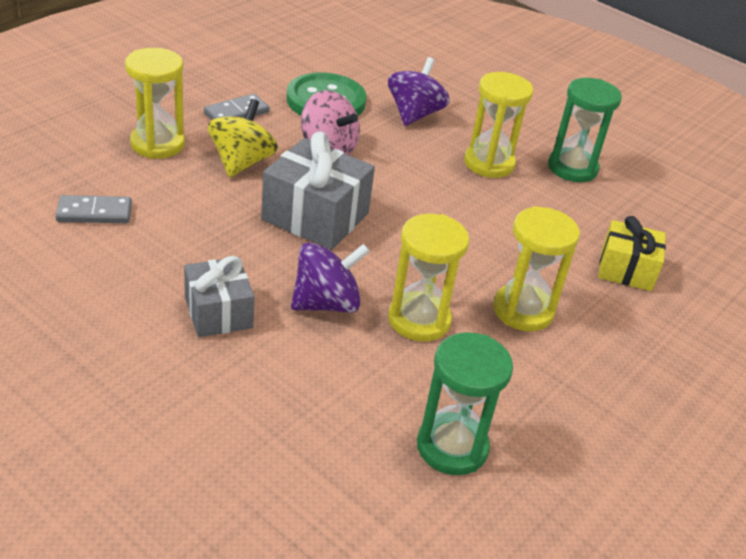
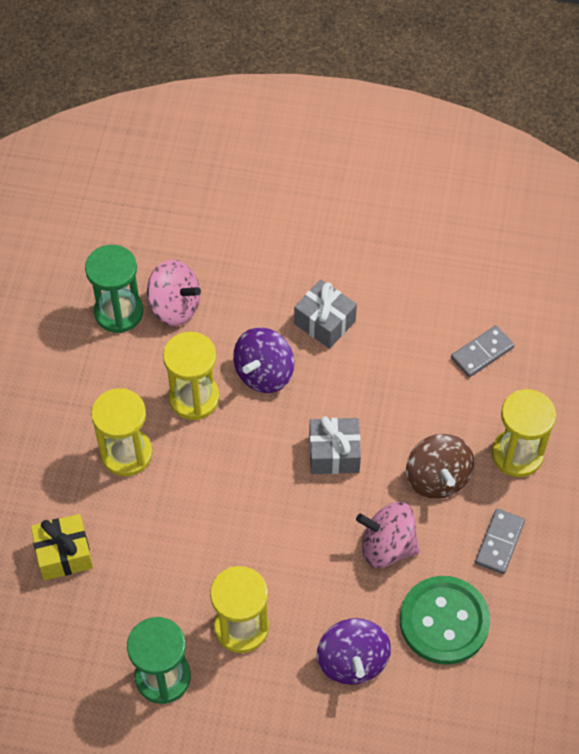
camera: 155 degrees right, 20 degrees up
yellow spinning top [208,99,278,178] -> brown spinning top [406,434,474,499]
grey gift [261,132,375,250] -> grey gift [309,416,361,474], size x0.65
none -> pink spinning top [147,260,201,326]

